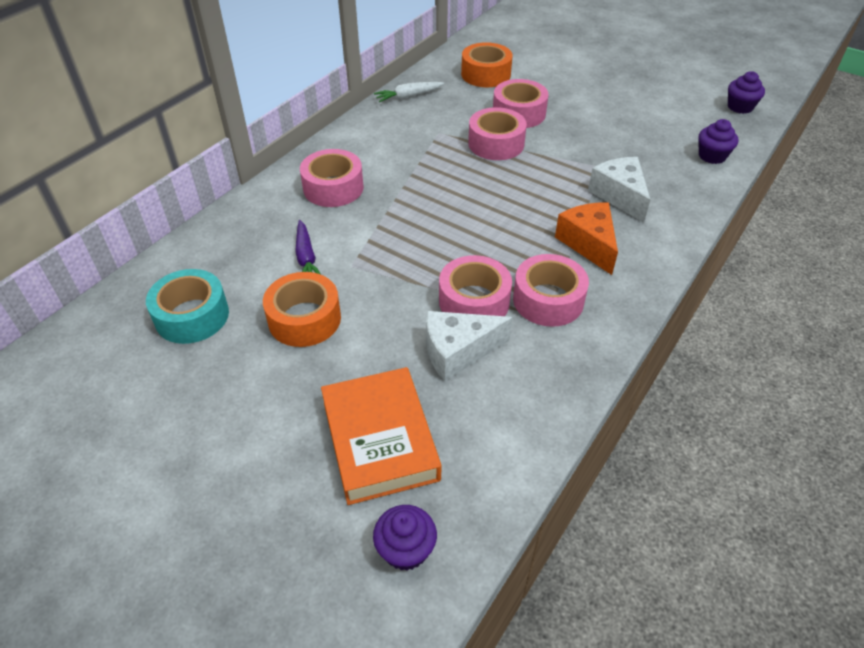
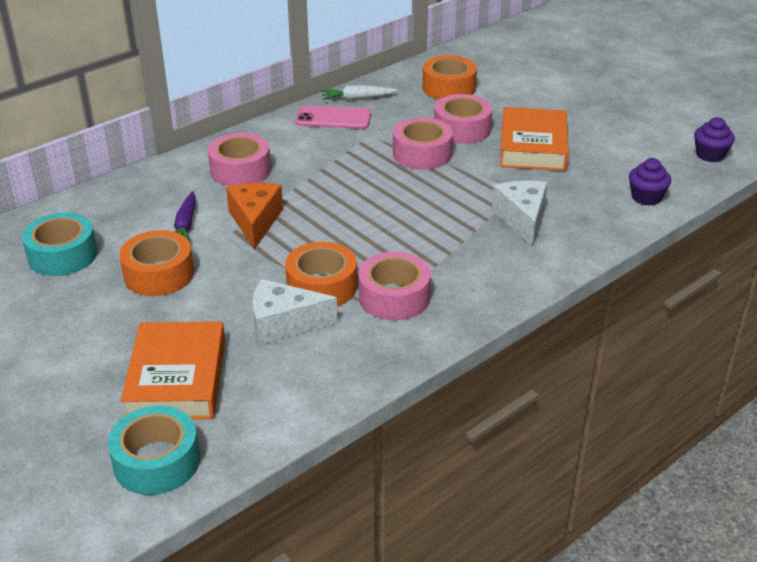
camera: 15 degrees right, 10 degrees down
purple cupcake [373,505,437,571] -> turquoise tape [108,405,200,495]
pink tape [439,255,512,316] -> orange tape [285,242,357,306]
orange cheese [555,202,618,275] -> orange cheese moved to [226,183,283,250]
none -> pink phone [295,105,371,129]
none -> orange book [500,107,569,171]

